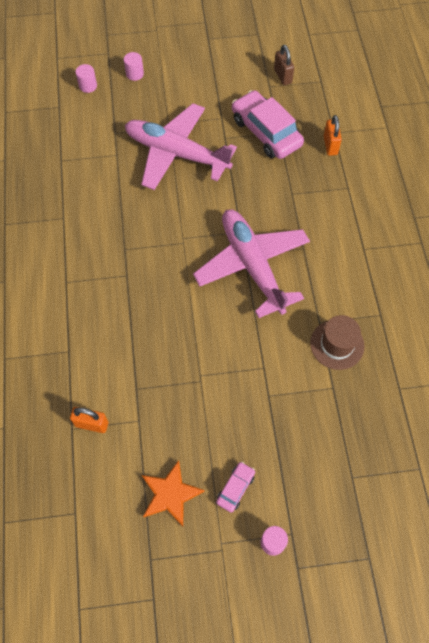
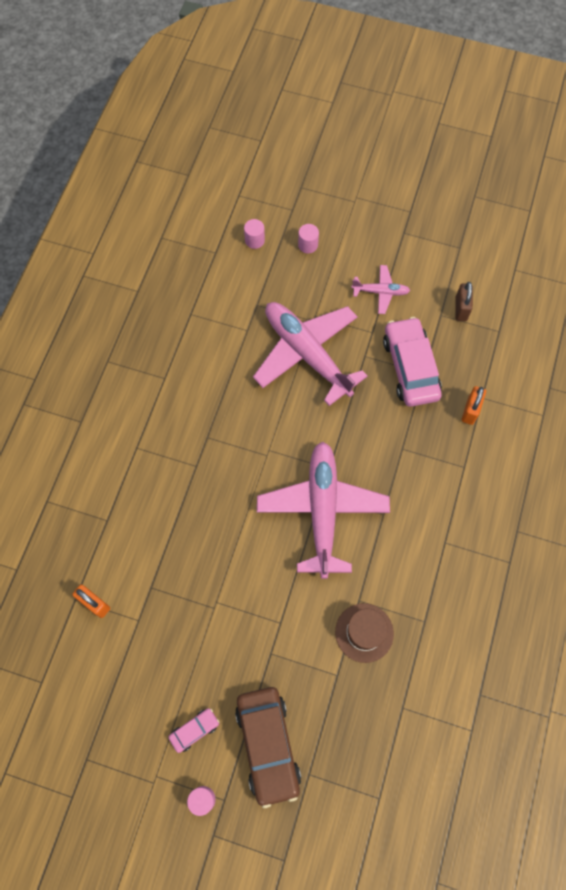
camera: 25 degrees right, 5 degrees up
orange star [142,460,205,526] -> none
none -> brown car [235,687,301,808]
none -> pink plane [351,265,410,314]

